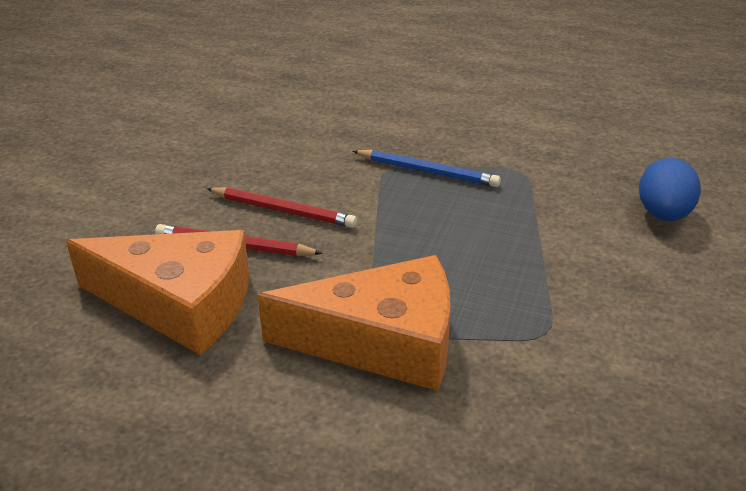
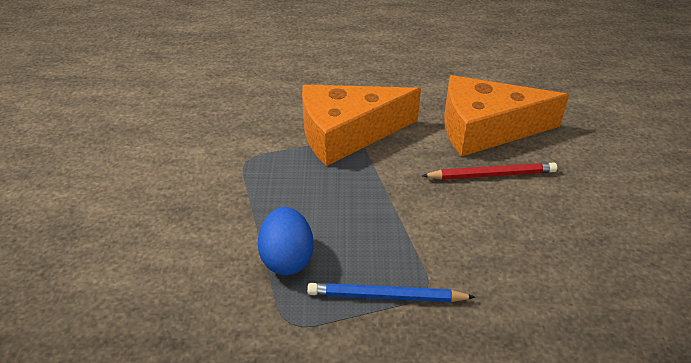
camera: 160 degrees right, 5 degrees up
red pencil [206,187,357,228] -> none
blue egg [639,158,701,221] -> blue egg moved to [258,207,314,275]

